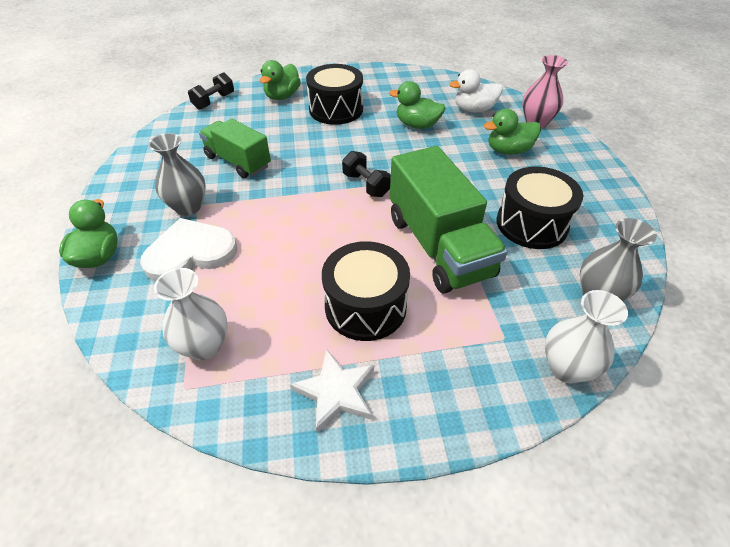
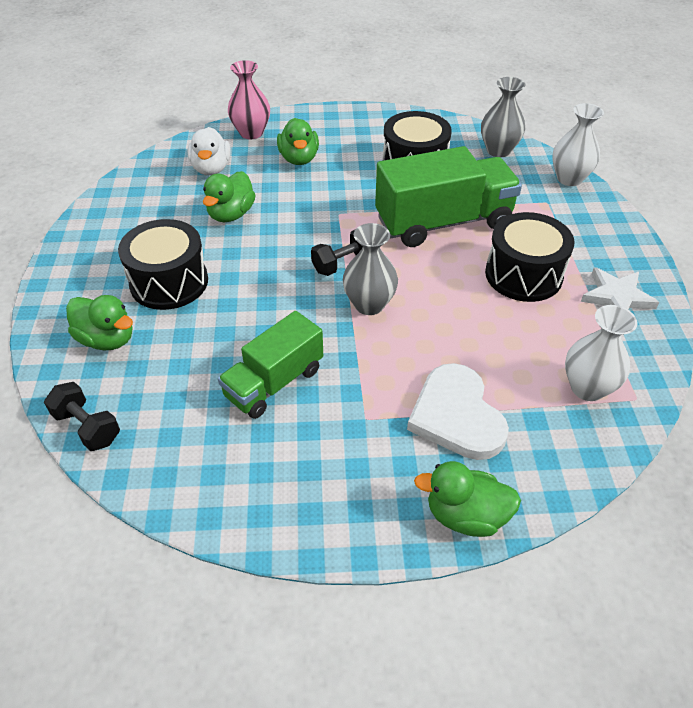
camera: 85 degrees left, 0 degrees up
grey vase [148,133,205,216] -> grey vase moved to [343,223,398,315]

